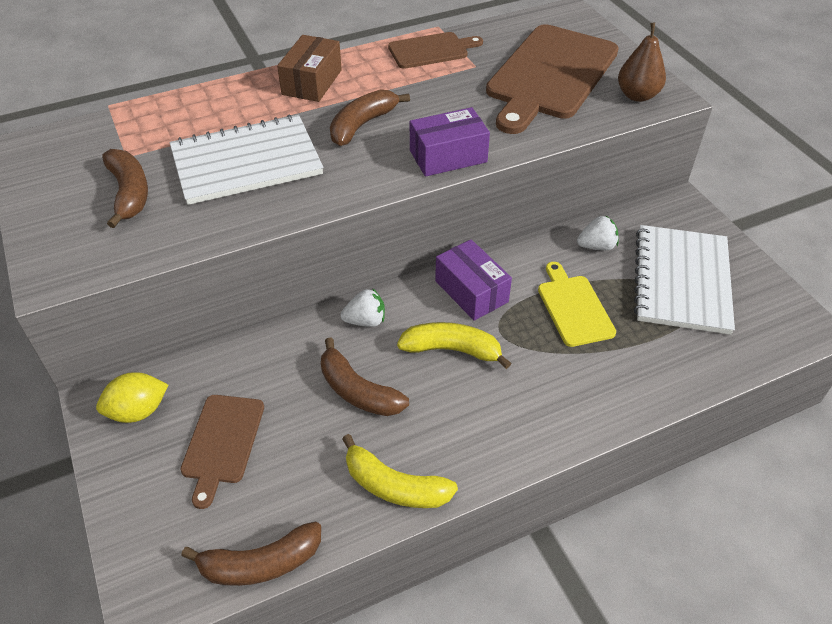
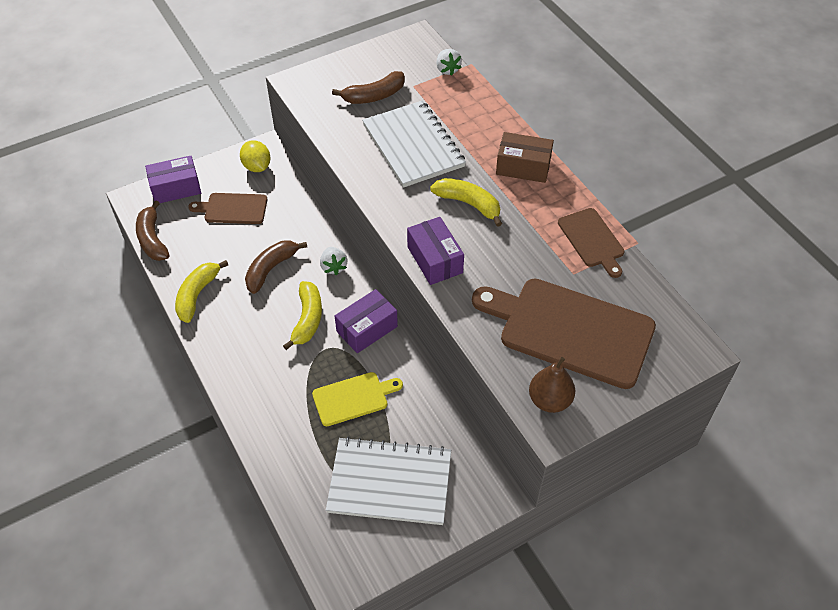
camera: 85 degrees right, 5 degrees up
brown banana [330,89,410,146] -> yellow banana [430,178,502,227]
white strawberry [577,215,619,250] -> white strawberry moved to [436,49,462,76]
none -> purple box [145,156,201,203]

